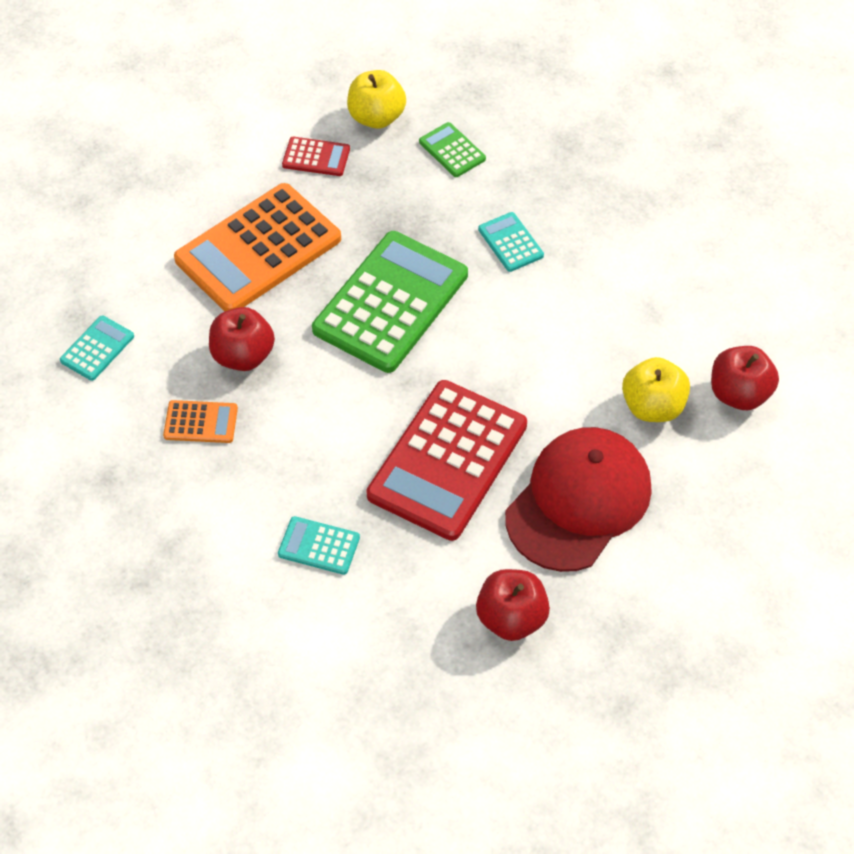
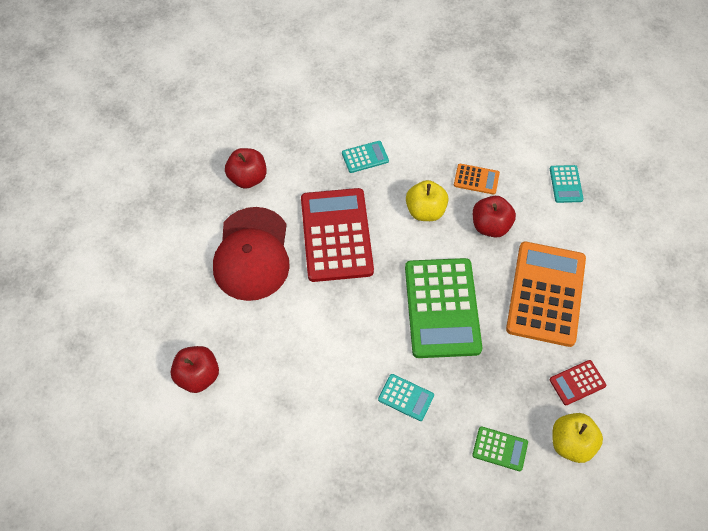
camera: 145 degrees right, 5 degrees up
orange calculator [163,400,238,443] -> orange calculator turned 135 degrees counterclockwise [454,164,500,195]
yellow apple [622,357,690,422] -> yellow apple moved to [406,180,449,221]

